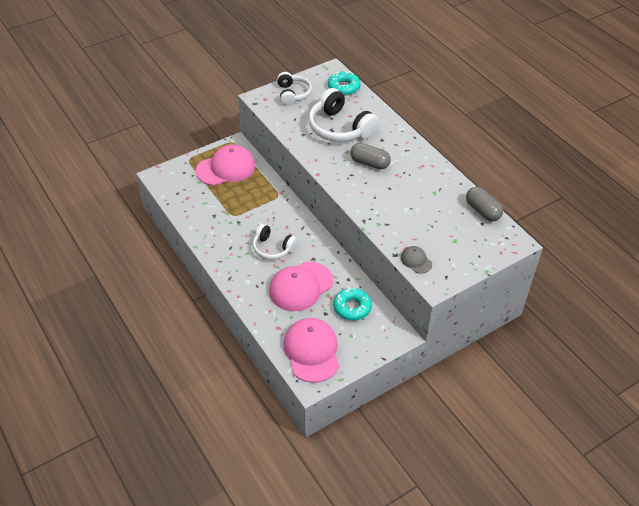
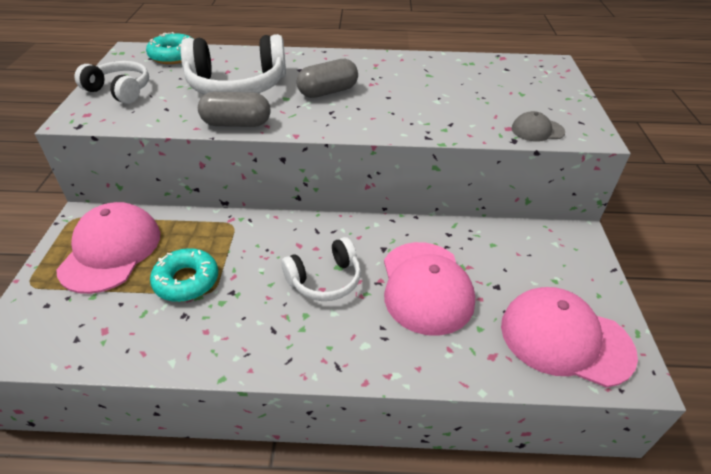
camera: 55 degrees left, 5 degrees down
turquoise donut [333,287,372,320] -> turquoise donut moved to [150,248,218,302]
grey capsule [466,187,503,221] -> grey capsule moved to [198,92,270,127]

